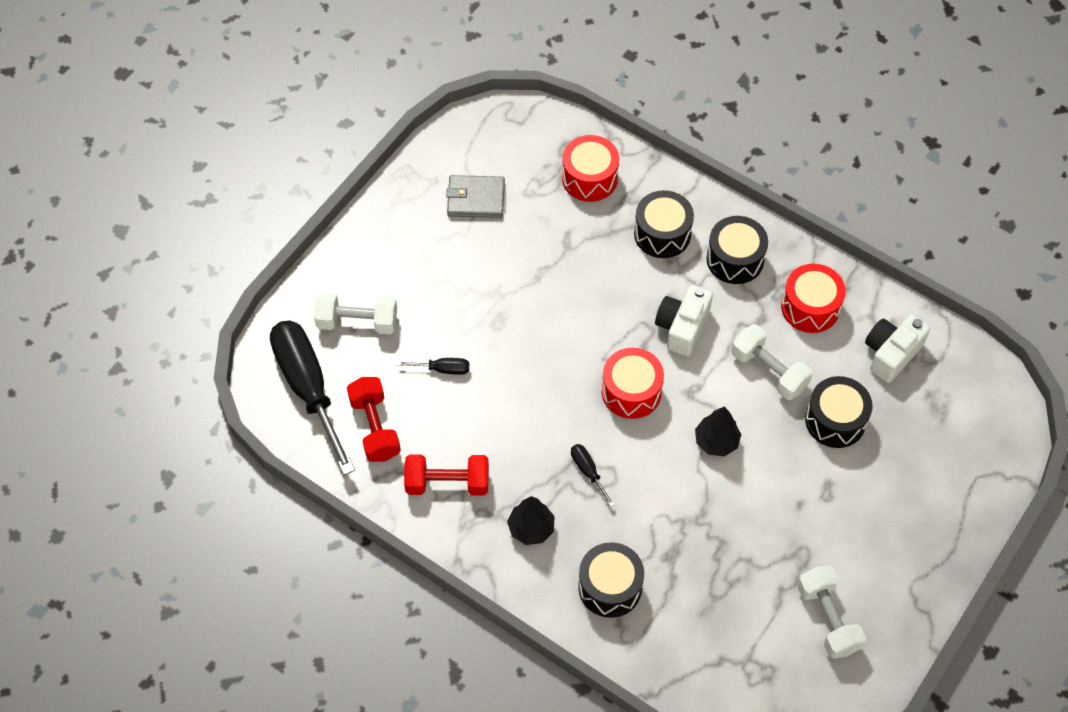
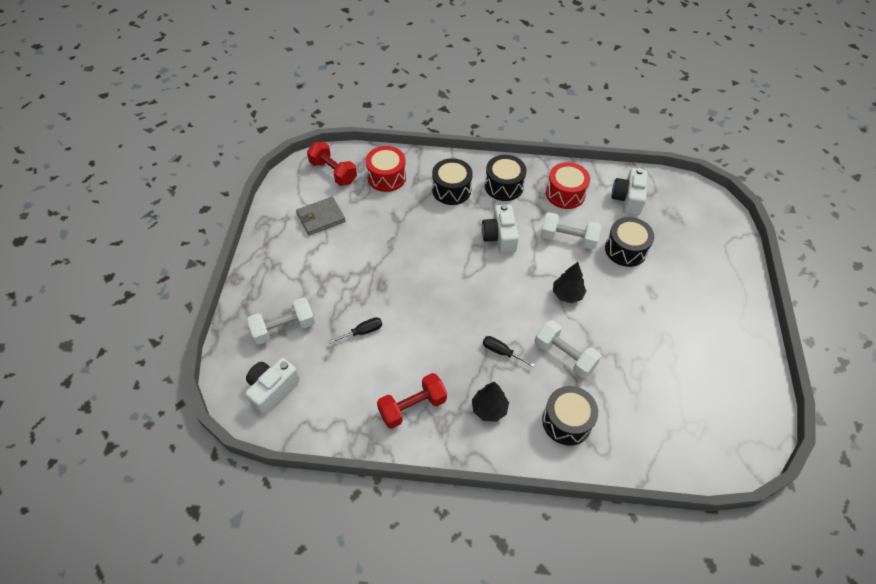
camera: 30 degrees left, 5 degrees down
black screwdriver [270,321,355,475] -> white camera [245,358,300,415]
red dumbbell [347,377,401,462] -> red dumbbell moved to [307,142,357,186]
red drum [602,348,664,419] -> none
white dumbbell [797,566,866,659] -> white dumbbell moved to [535,320,601,378]

